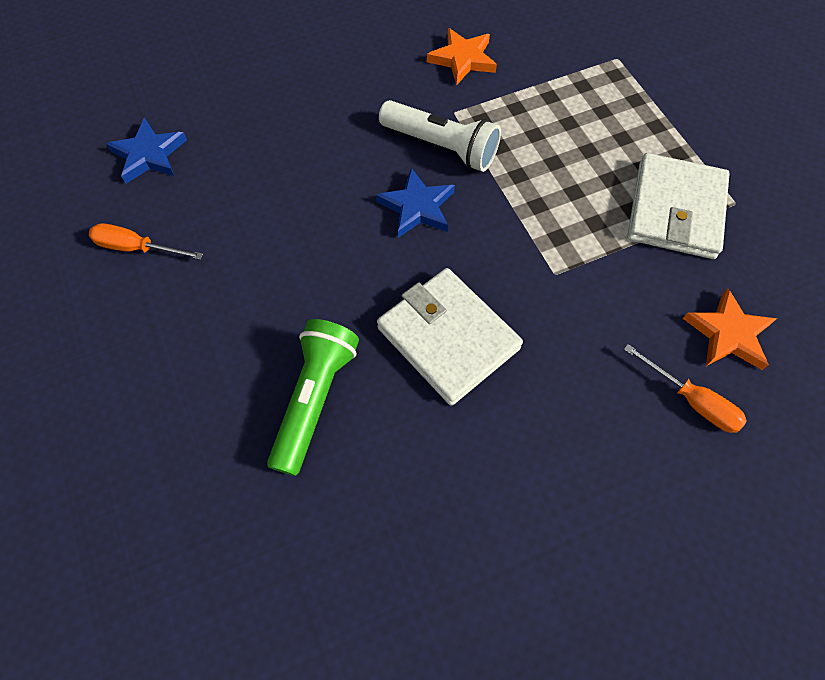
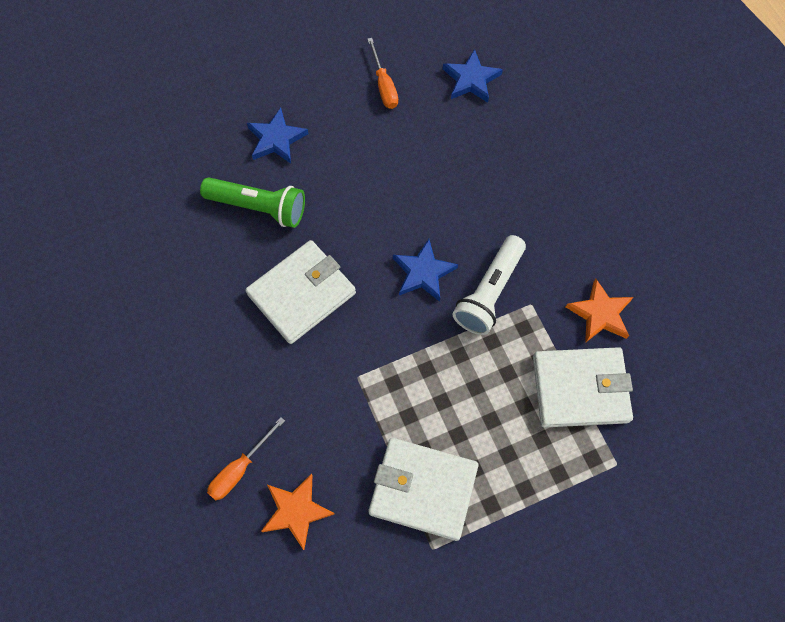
camera: 90 degrees right, 5 degrees up
orange screwdriver [89,223,204,260] -> orange screwdriver turned 150 degrees clockwise [367,38,398,109]
none -> blue star [247,108,308,164]
none -> white wallet [533,347,633,428]

